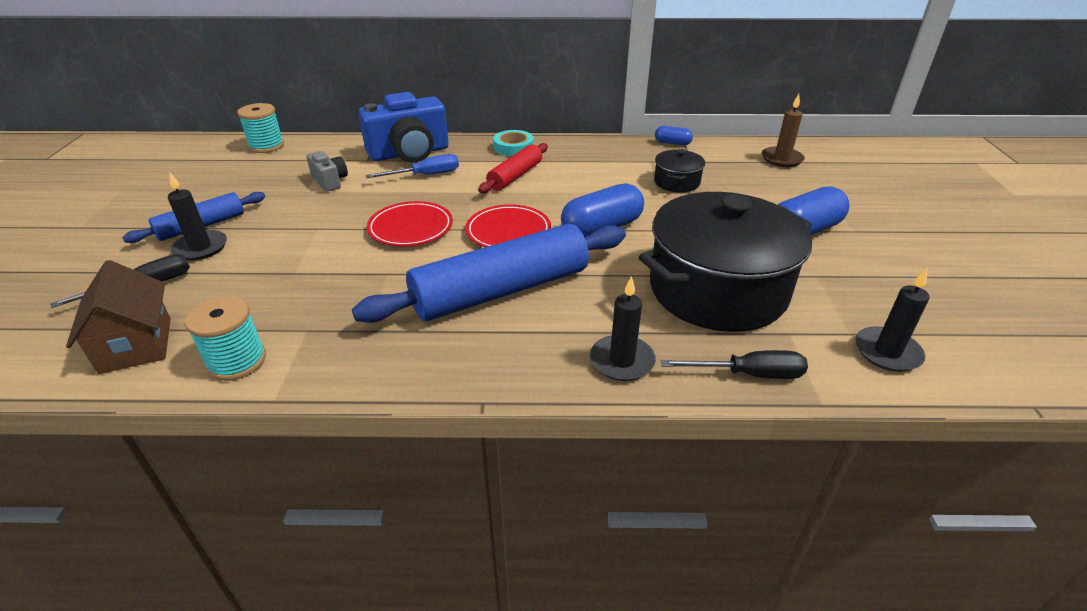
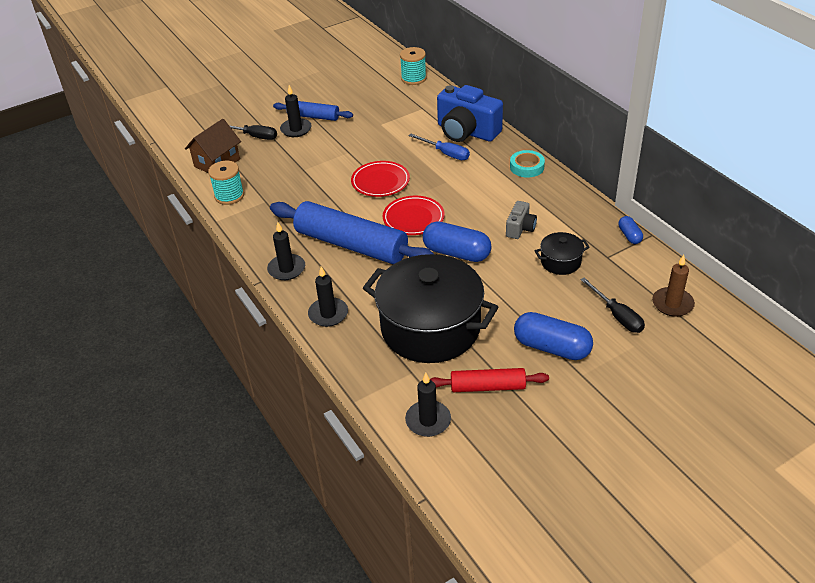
camera: 60 degrees right, 5 degrees up
grey camera [306,151,348,192] -> grey camera moved to [506,201,537,239]
red rolling pin [478,143,548,193] -> red rolling pin moved to [430,368,549,392]
black screwdriver [661,350,808,379] -> black screwdriver moved to [580,277,645,333]
none -> black candle [267,222,305,280]

